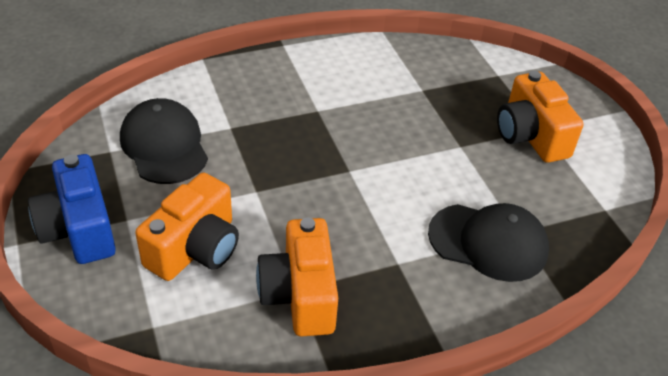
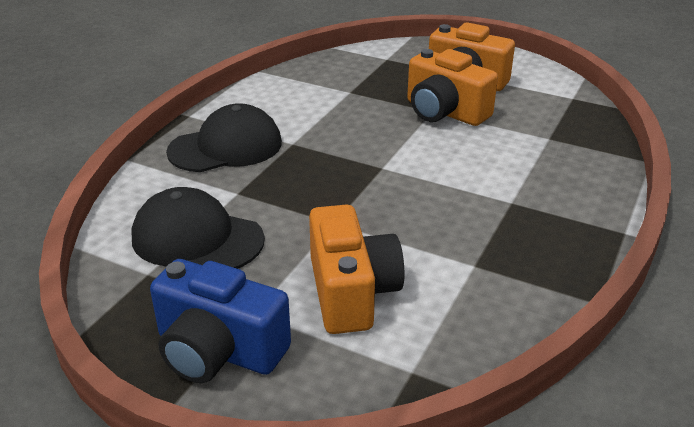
camera: 40 degrees left, 10 degrees down
orange camera [256,218,338,337] -> orange camera moved to [407,49,498,126]
black cap [428,203,549,282] -> black cap moved to [166,103,282,172]

